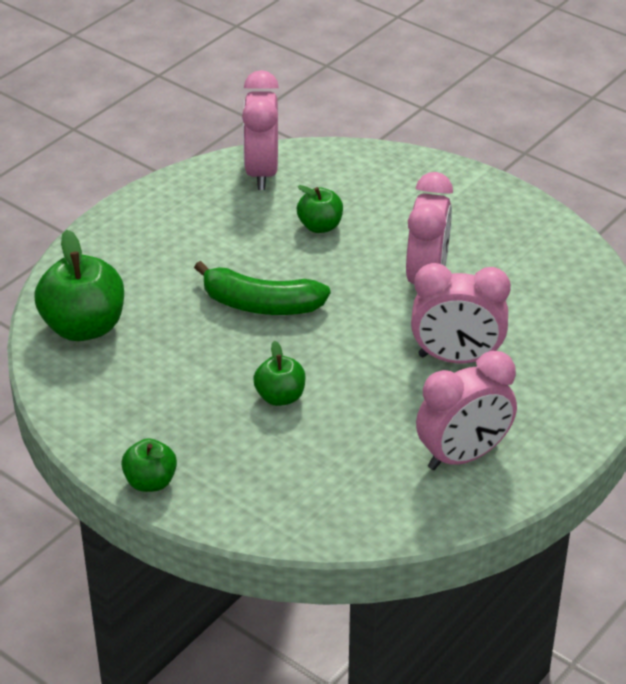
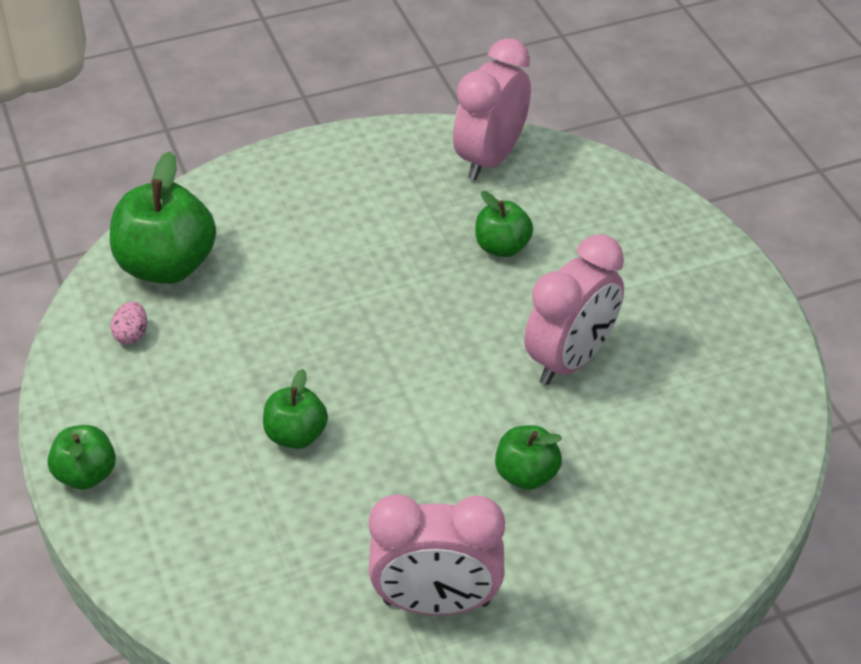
camera: 30 degrees right, 5 degrees up
green banana [194,261,330,315] -> none
pink clock [411,263,511,363] -> green apple [495,425,562,490]
none -> pink egg [111,301,147,344]

